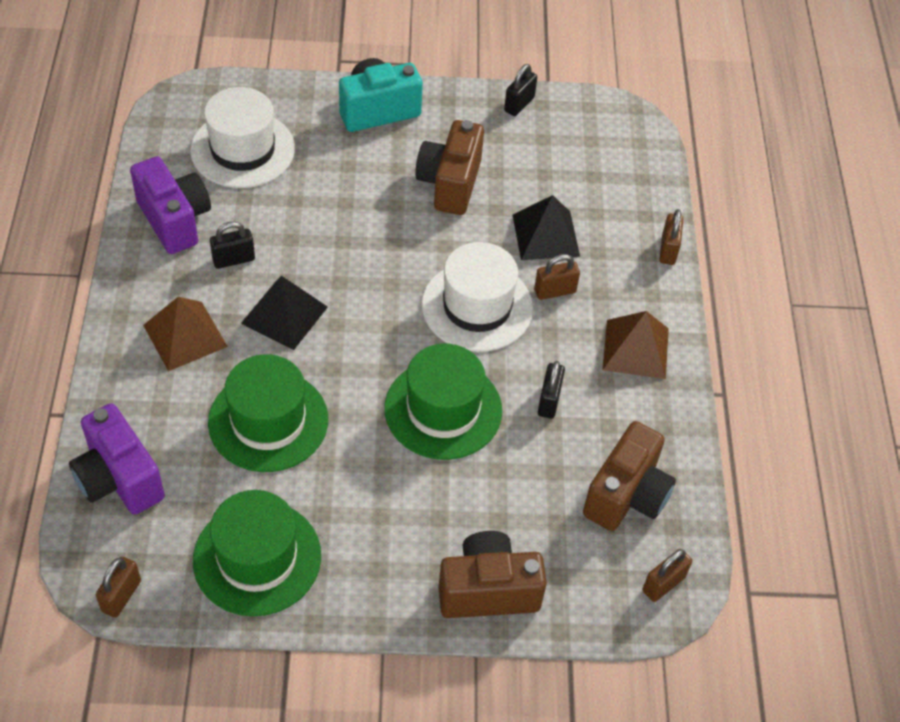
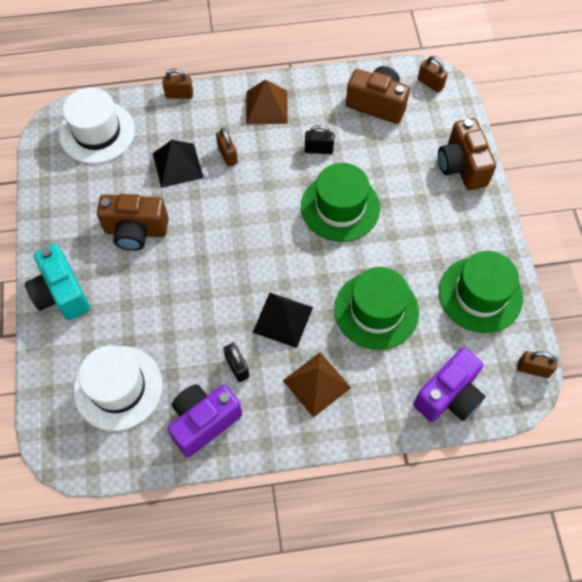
camera: 95 degrees left, 10 degrees up
white hat [422,242,533,352] -> white hat moved to [59,88,135,164]
black padlock [504,64,537,116] -> none

